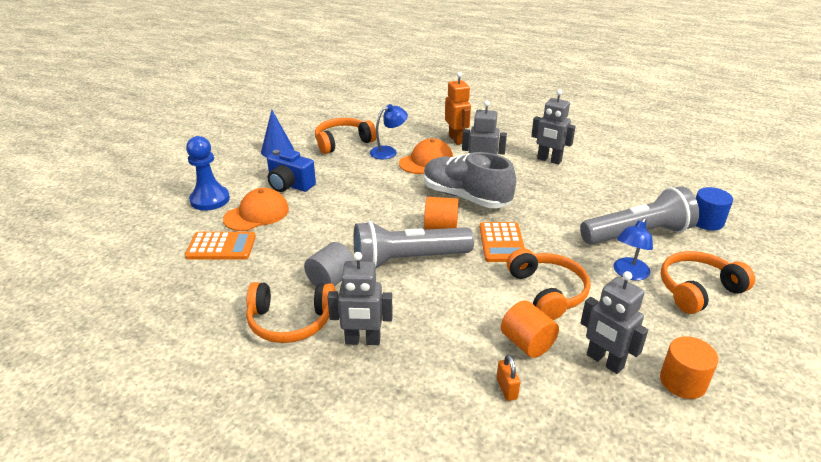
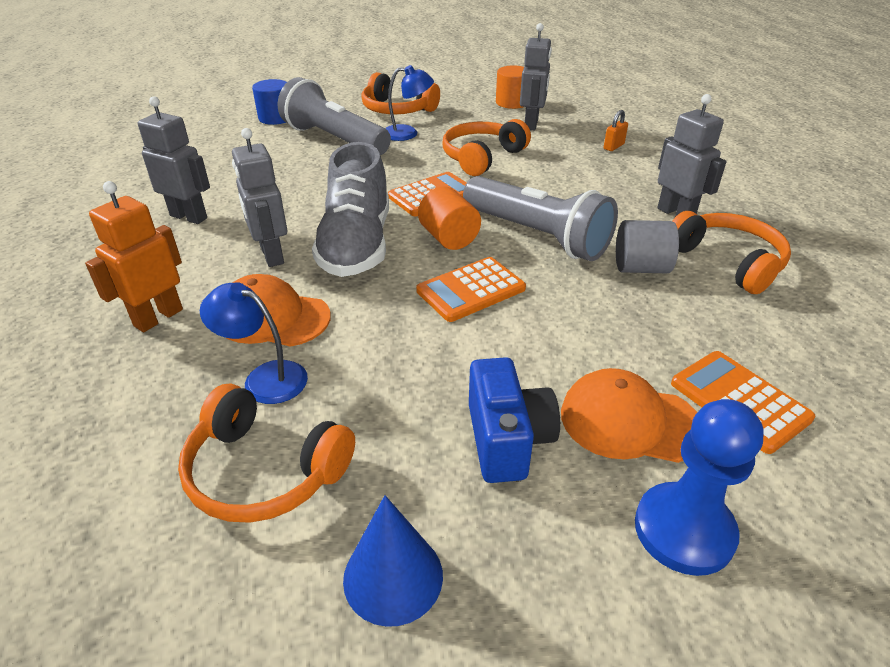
camera: 125 degrees left, 5 degrees up
orange cylinder [501,300,559,358] -> none
grey robot [531,90,576,165] -> grey robot turned 60 degrees counterclockwise [138,96,210,224]
none -> orange calculator [416,257,526,322]

